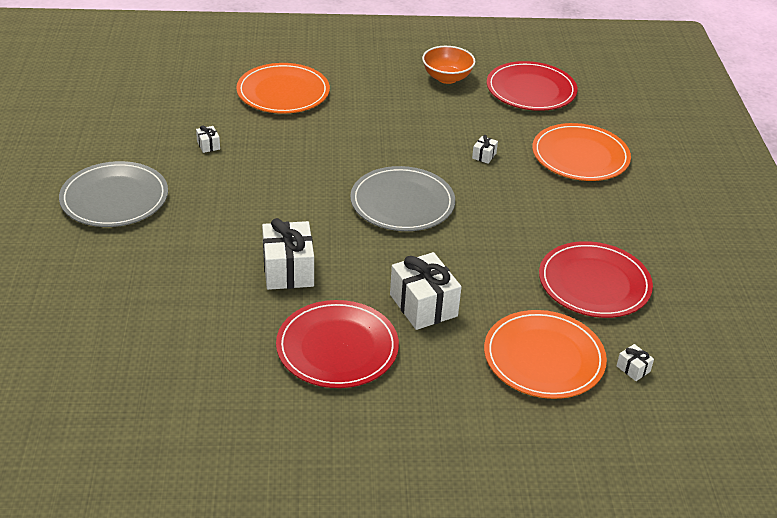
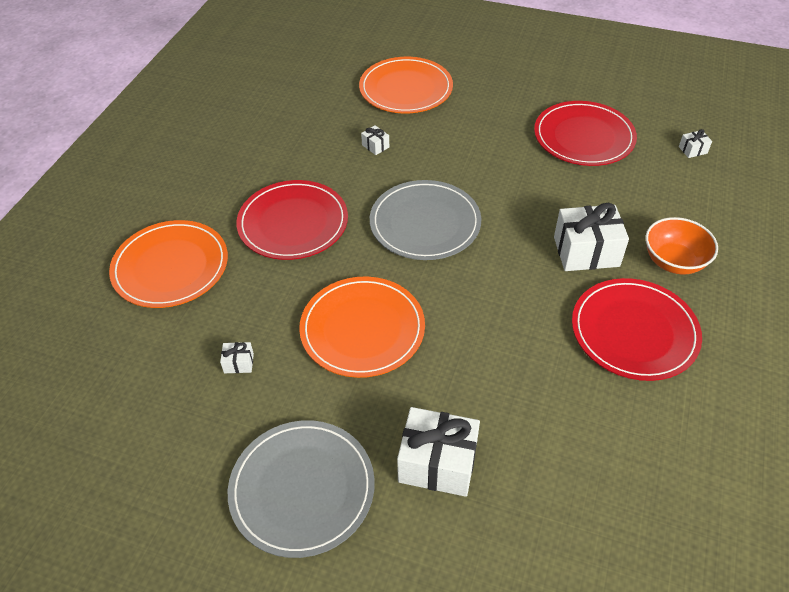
camera: 65 degrees left, 10 degrees up
white gift [262,218,314,290] -> white gift moved to [397,407,480,497]
orange bowl [422,46,475,84] -> orange bowl moved to [645,217,718,275]
orange plate [484,310,607,399] -> orange plate moved to [299,276,425,378]
red plate [487,61,578,111] -> red plate moved to [236,180,348,260]

